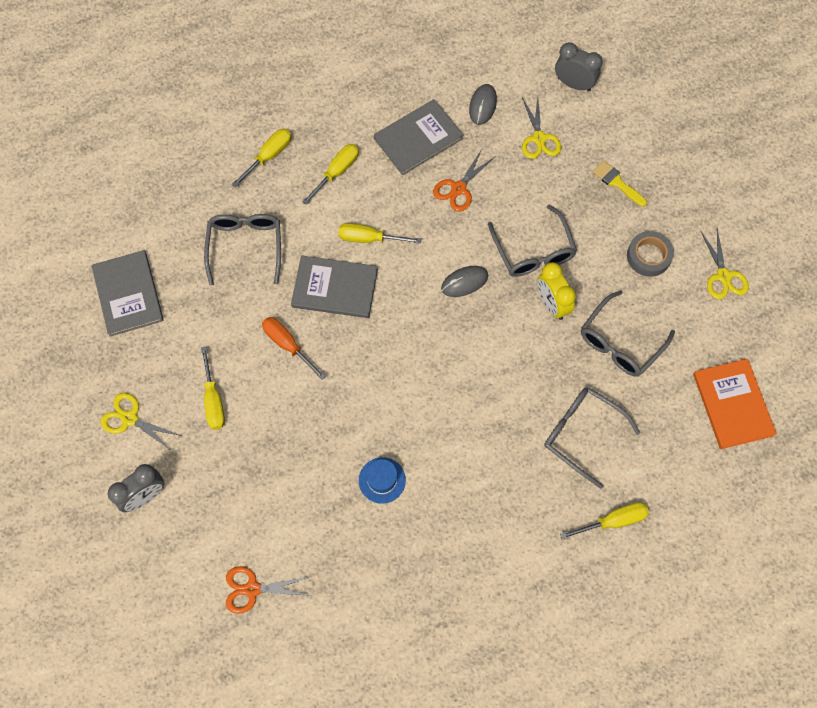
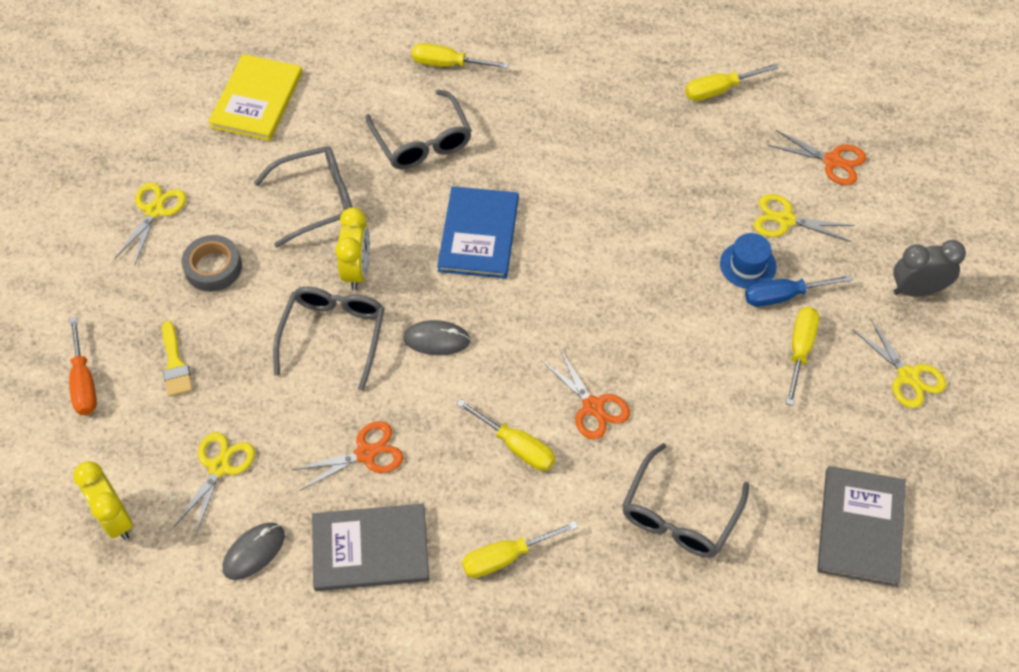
camera: 150 degrees left, 10 degrees down
yellow screwdriver [232,129,291,187] -> yellow screwdriver moved to [685,63,778,101]
orange screwdriver [262,317,326,380] -> orange screwdriver moved to [69,317,97,415]
grey book [291,255,378,318] -> orange scissors [541,349,630,440]
blue hat [359,457,406,504] -> blue hat moved to [720,233,777,289]
grey clock [555,42,602,92] -> yellow clock [73,461,133,540]
orange book [693,359,777,449] -> yellow book [208,54,302,141]
none -> blue book [437,186,519,279]
none -> blue screwdriver [745,275,853,307]
none -> yellow scissors [754,194,854,242]

